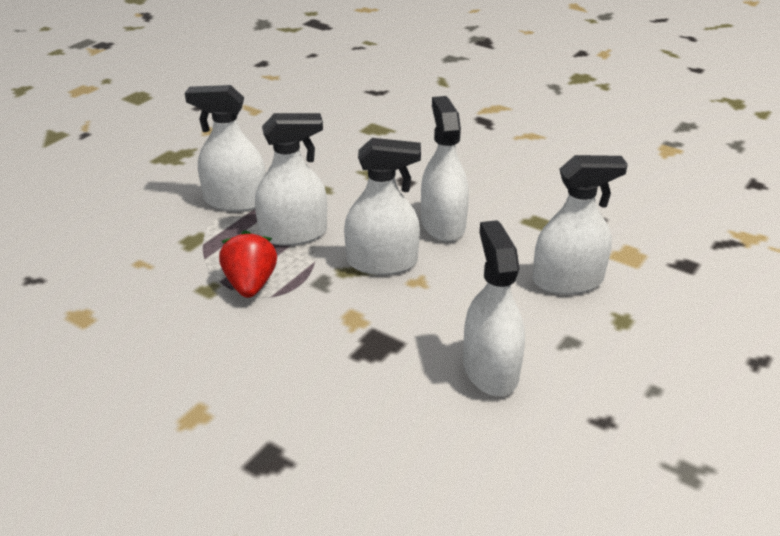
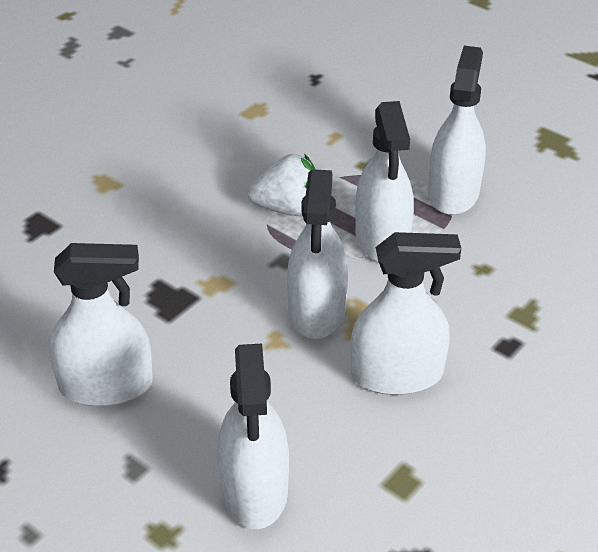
camera: 95 degrees right, 5 degrees up
red strawberry [219,230,277,298] -> white strawberry [248,154,316,216]

